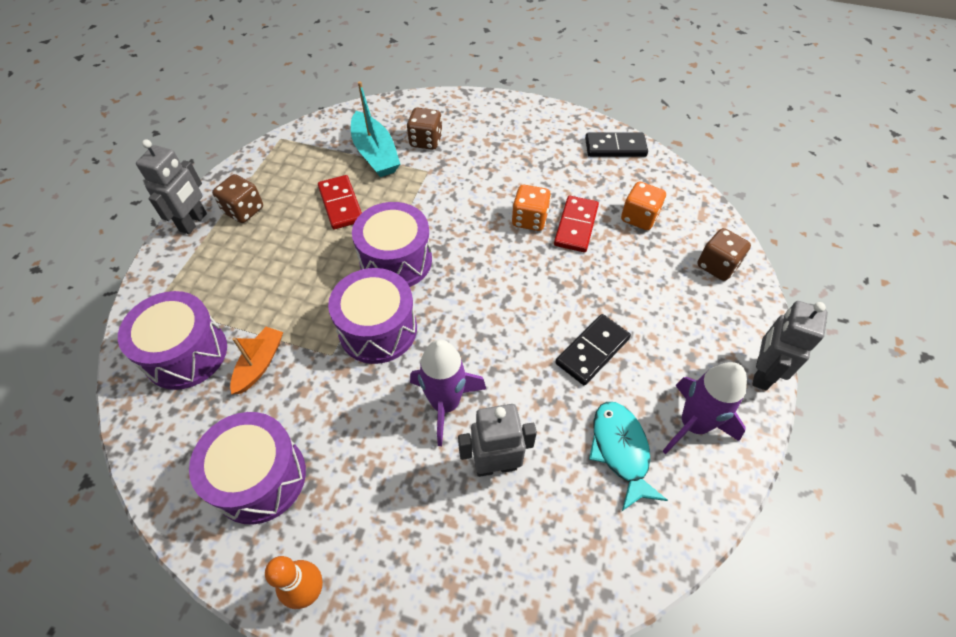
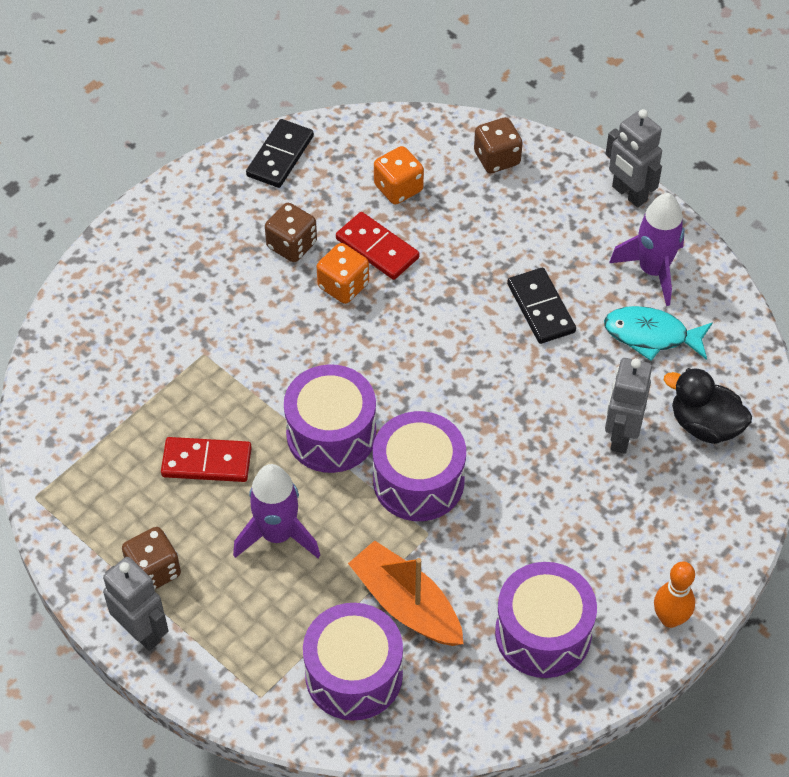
camera: 65 degrees left, 0 degrees up
orange boat [230,327,283,394] -> orange boat [348,540,463,646], size x1.57
turquoise boat [351,81,400,177] -> none
brown dice [407,108,443,150] -> brown dice moved to [265,203,317,262]
purple rocket [410,339,486,446] -> purple rocket moved to [233,464,320,558]
none -> black duck [664,368,752,444]

